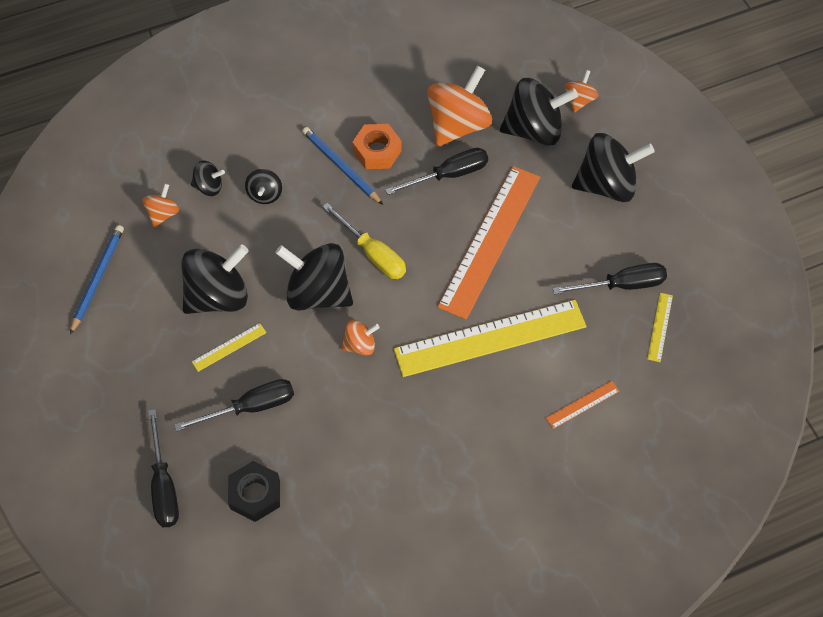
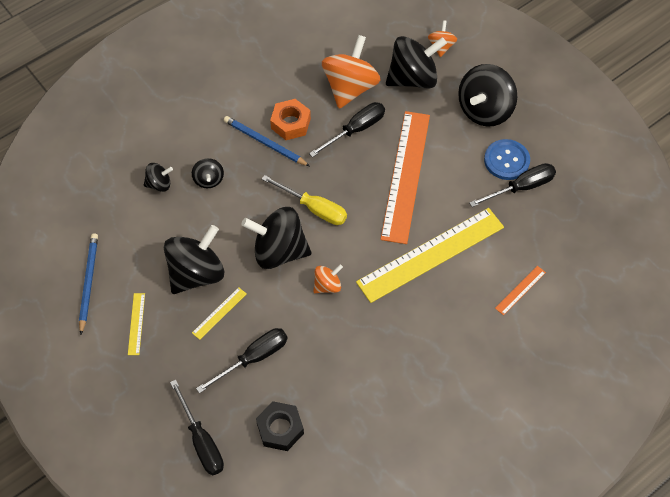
camera: 15 degrees left, 0 degrees up
orange spinning top [142,183,179,227] -> none
black spinning top [572,133,655,202] -> black spinning top turned 150 degrees clockwise [458,64,517,126]
yellow ruler [647,293,673,362] -> yellow ruler moved to [128,293,145,355]
none -> blue button [484,139,530,180]

